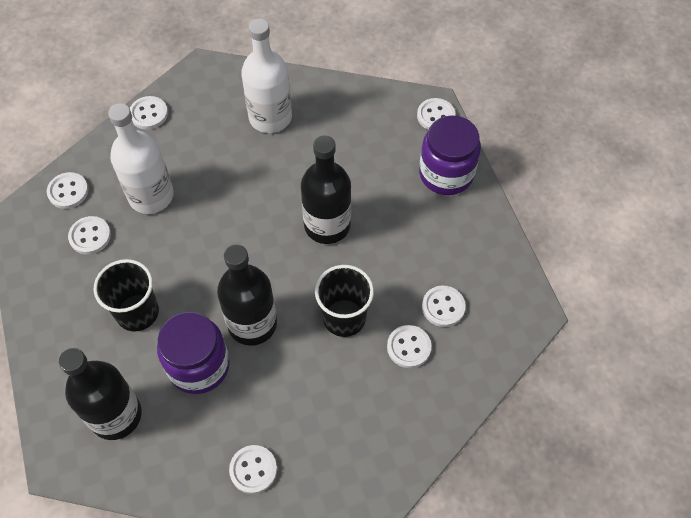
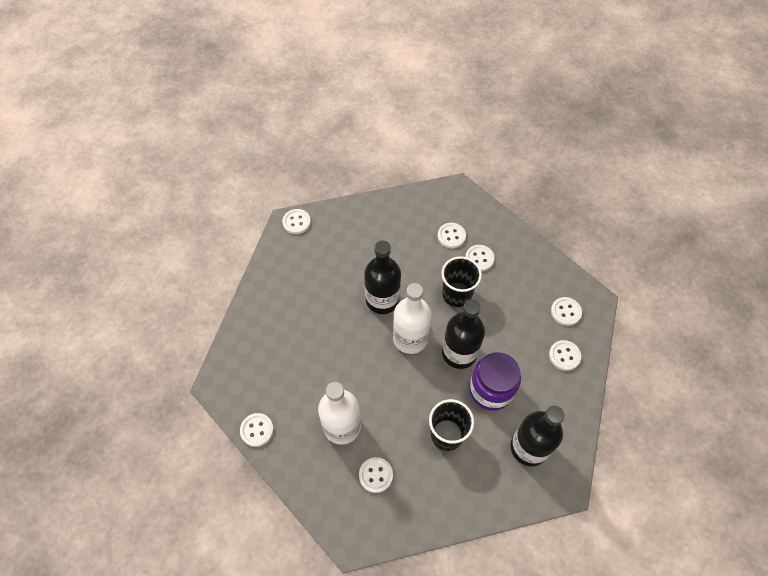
camera: 85 degrees left, 0 degrees up
white button [47,172,89,209] -> white button moved to [551,297,582,326]
white bottle [241,19,292,133] -> white bottle moved to [393,283,432,354]
purple jar [419,115,481,195] -> none

